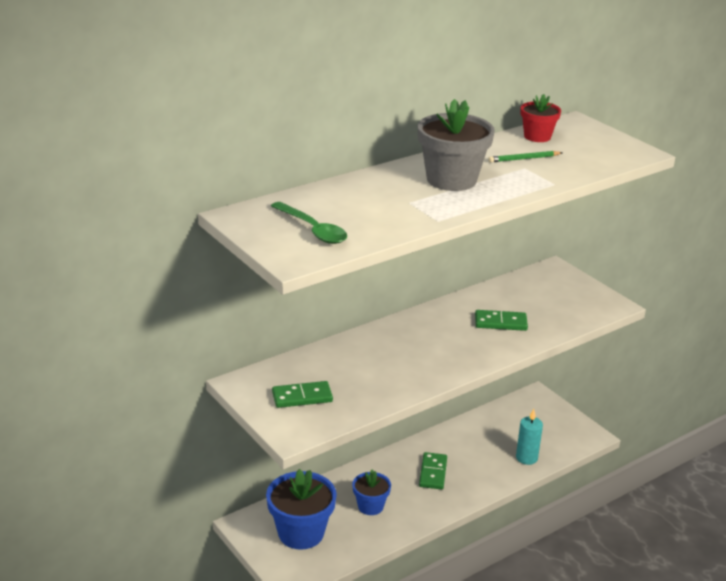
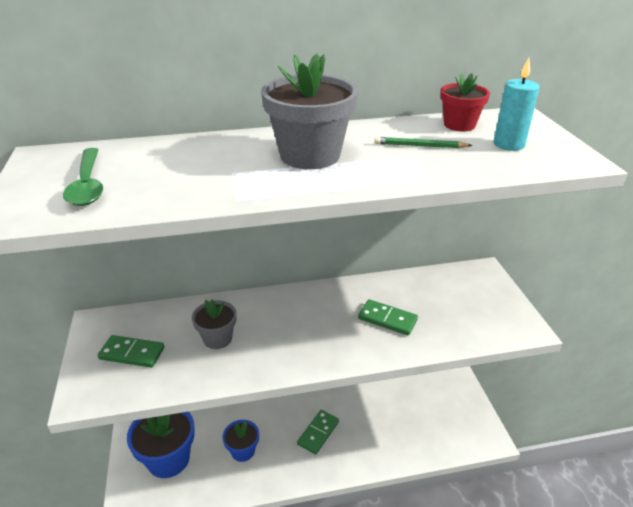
camera: 25 degrees right, 5 degrees up
turquoise candle [516,409,543,465] -> turquoise candle moved to [493,58,540,151]
none -> grey flower pot [192,300,237,349]

